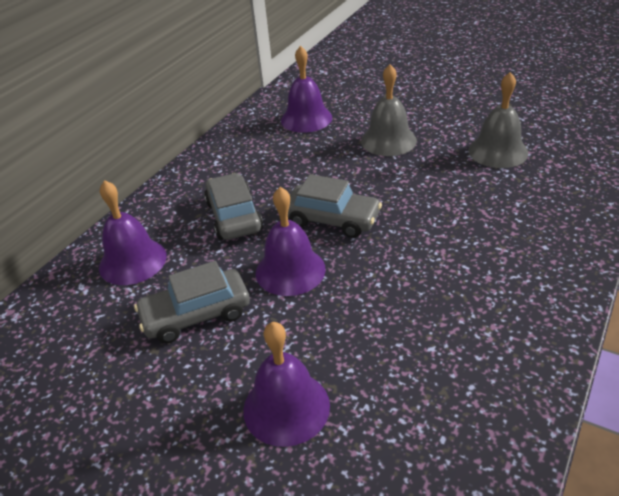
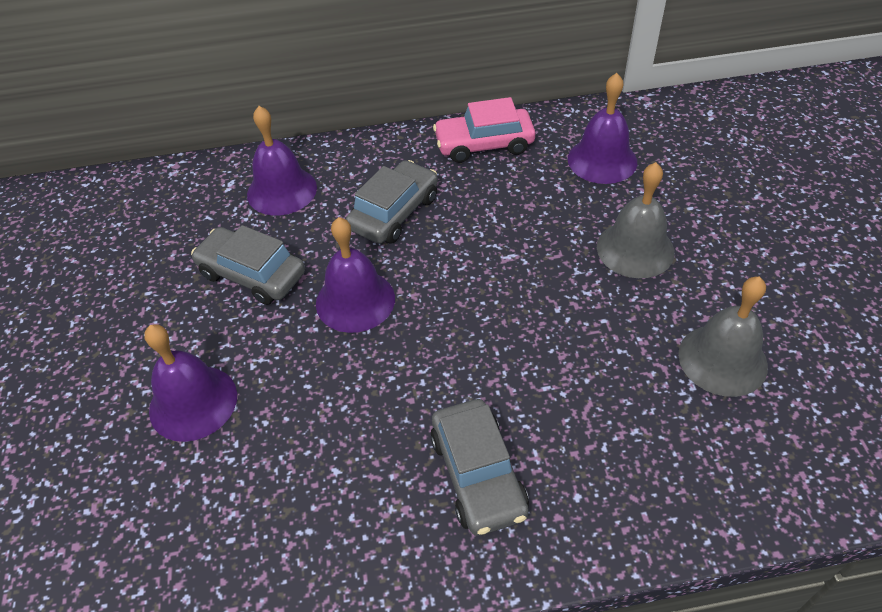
camera: 50 degrees right, 10 degrees up
grey car [288,174,382,238] -> grey car moved to [430,399,529,536]
none -> pink car [433,97,536,163]

